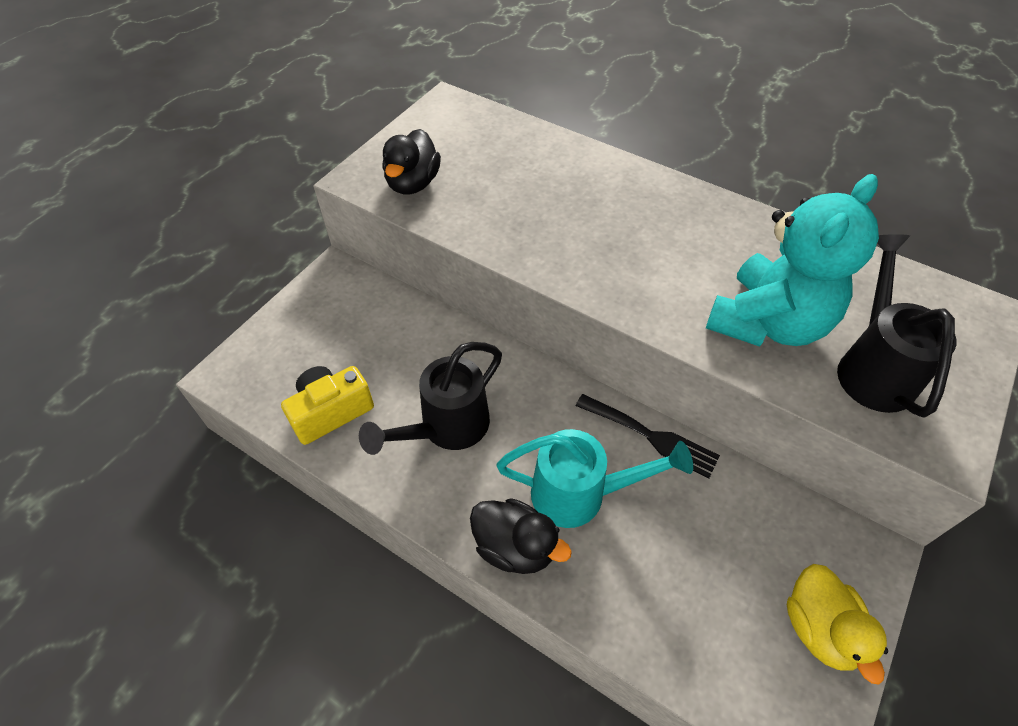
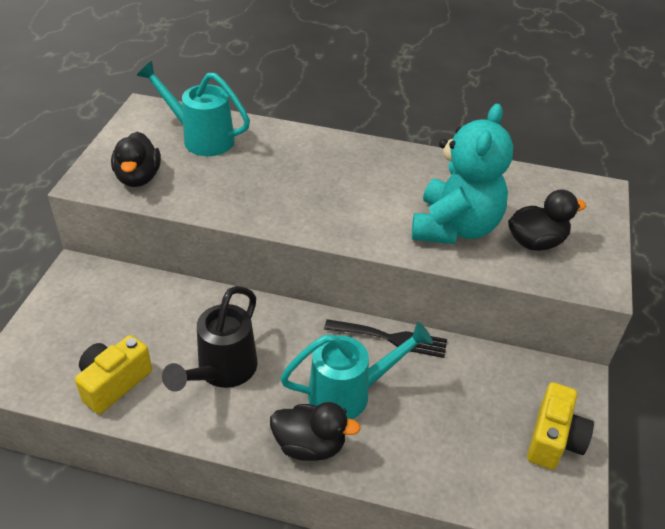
camera: 20 degrees left, 10 degrees down
yellow duck [787,564,888,685] -> yellow camera [527,382,594,470]
black watering can [837,234,957,417] -> black duck [508,189,586,251]
none -> turquoise watering can [136,61,250,156]

